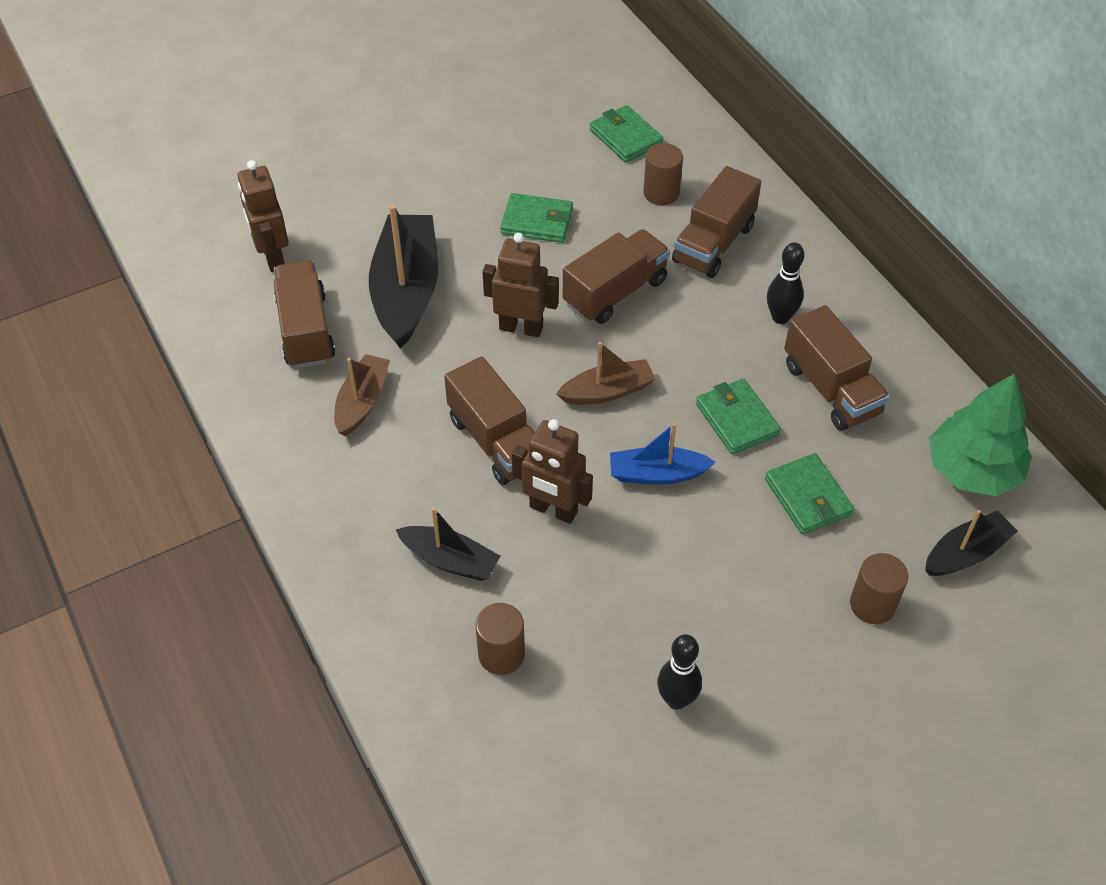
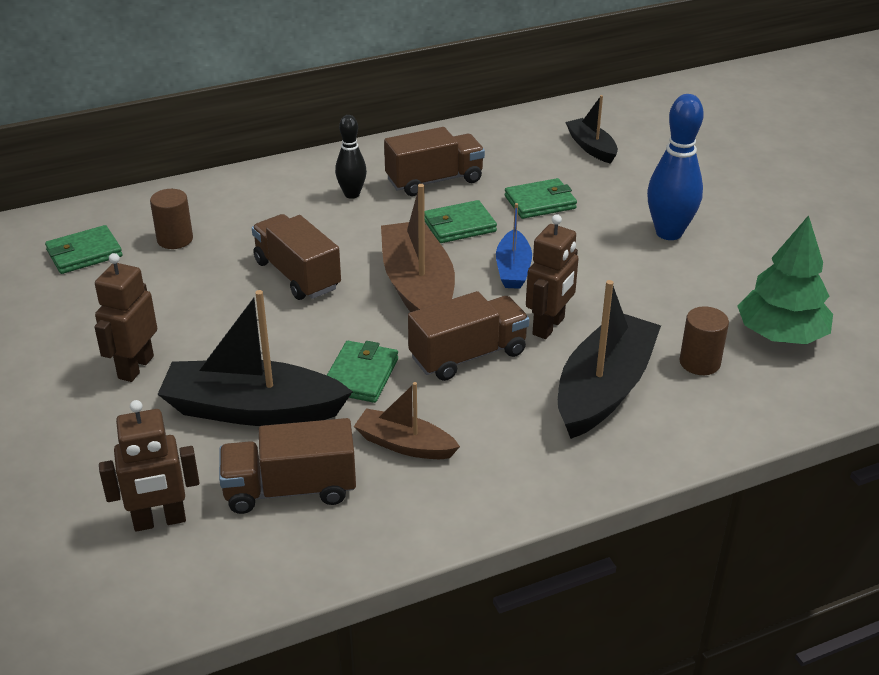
camera: 85 degrees left, 15 degrees down
black boat [396,507,500,581] -> black boat [558,280,661,439], size x1.79
brown robot [482,233,559,337] -> brown robot moved to [94,253,157,382]
green wallet [500,193,573,243] -> green wallet moved to [327,341,398,403]
brown boat [556,342,656,405] -> brown boat [381,184,455,312], size x1.79
black bowling pin [657,634,702,710] -> none
brown truck [672,166,761,278] -> none
brown cylinder [850,553,908,624] -> none
green tree [929,373,1032,496] -> green tree moved to [737,215,833,344]
none -> blue bowling pin [647,94,703,240]

